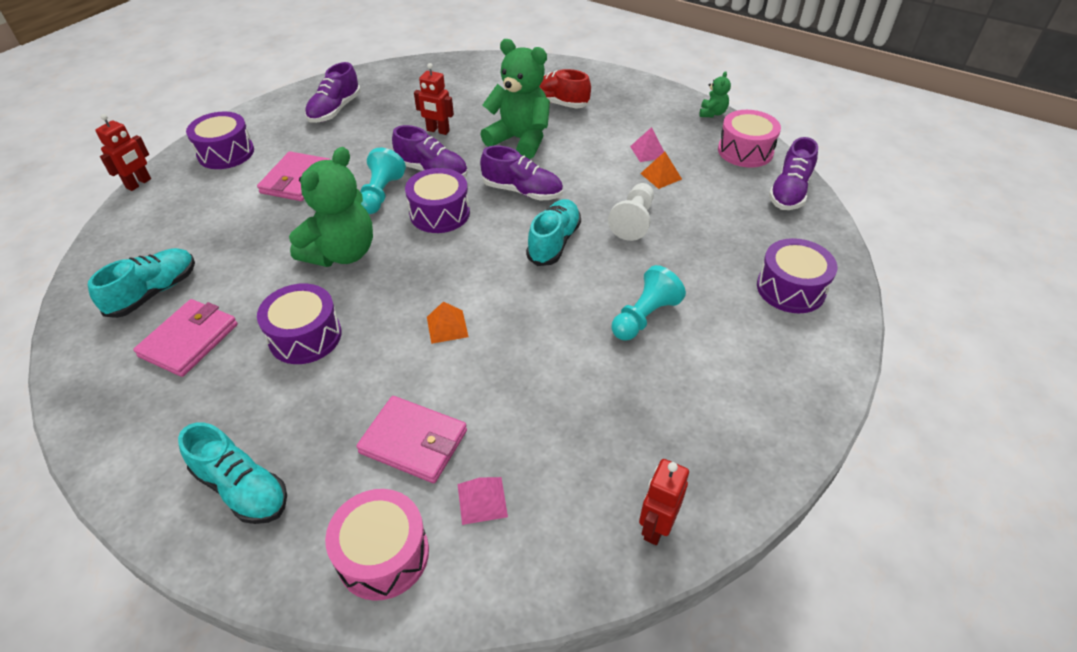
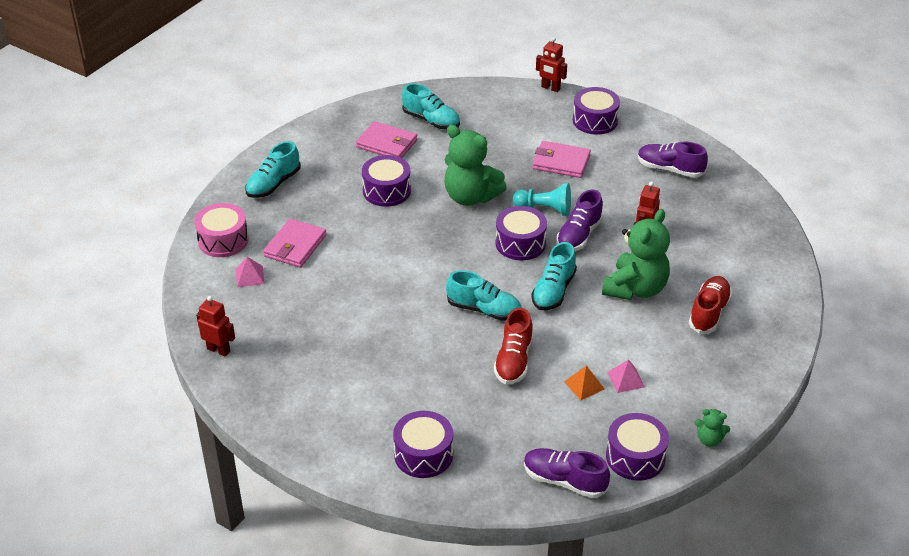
camera: 90 degrees right, 5 degrees down
orange pyramid [427,301,468,344] -> none
purple shoe [480,145,563,201] -> turquoise shoe [532,242,577,310]
white pawn [608,183,654,241] -> red shoe [494,308,533,385]
turquoise pawn [612,265,686,341] -> none
pink drum [718,110,781,168] -> purple drum [606,413,669,481]

